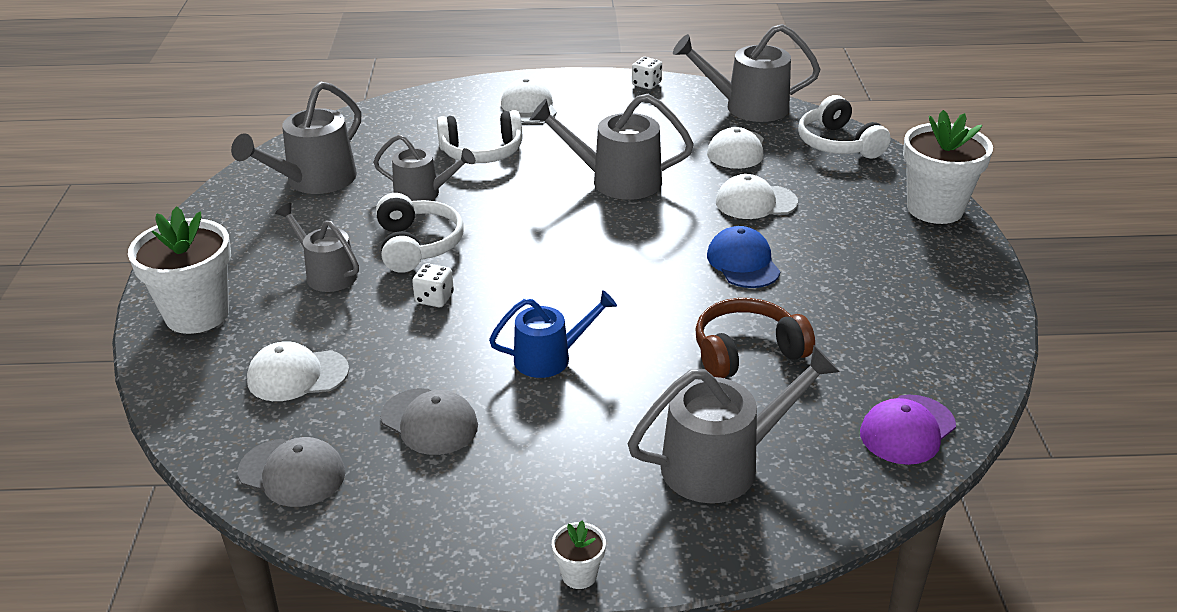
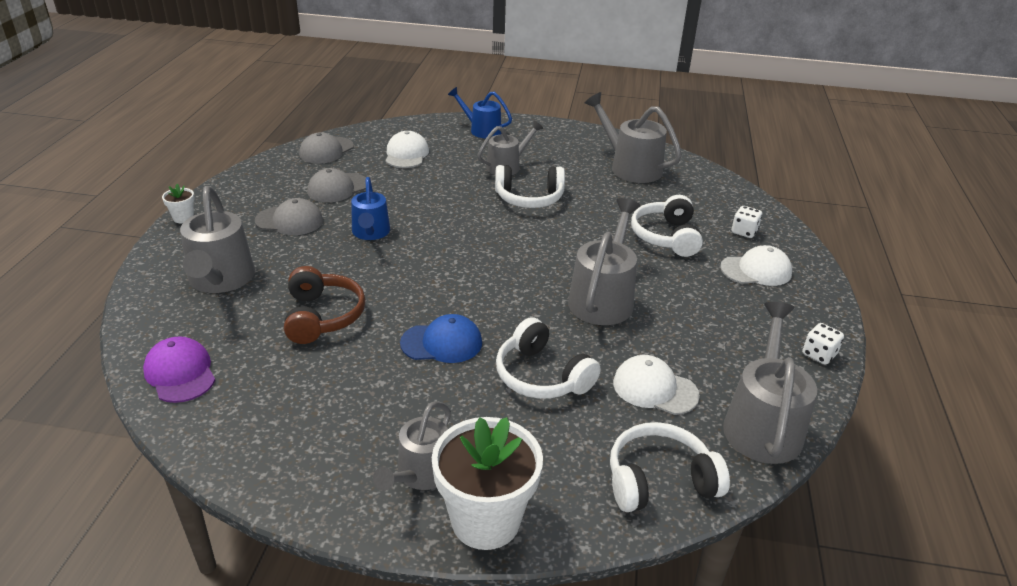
camera: 100 degrees right, 0 degrees up
white flower pot [128,206,231,334] -> blue watering can [448,87,512,138]
grey watering can [373,134,475,201] -> grey watering can moved to [373,401,451,491]
white dice [412,263,454,307] -> white dice moved to [732,206,762,238]
white cap [716,174,798,219] -> white headphones [496,317,601,399]
none -> grey cap [255,198,323,235]

